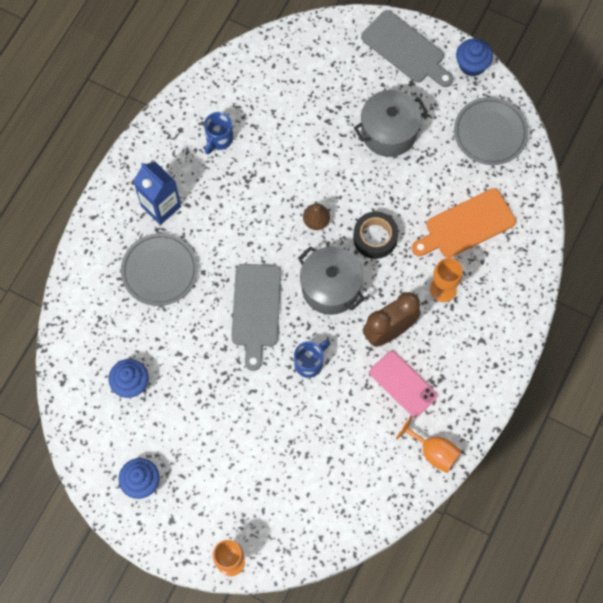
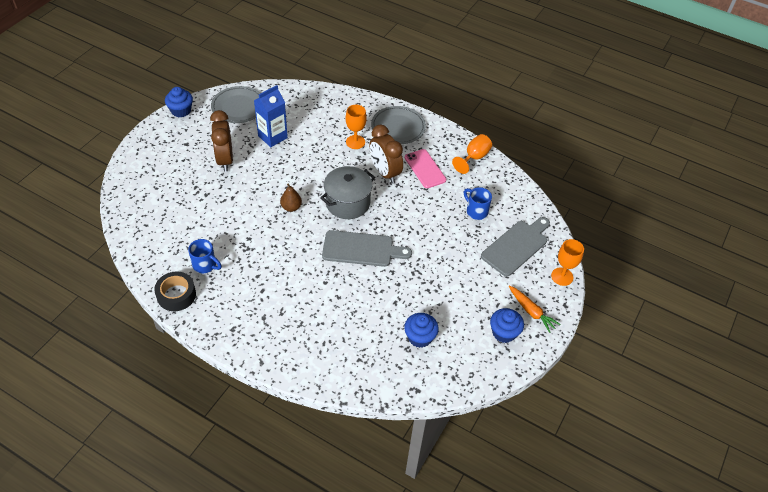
camera: 90 degrees left, 20 degrees down
grey plate [121,233,198,306] -> grey plate moved to [371,106,426,144]
blue carton [133,162,181,225] -> blue carton moved to [254,85,288,147]
blue mug [294,340,330,378] -> blue mug moved to [464,187,492,220]
black tape [353,212,398,259] -> black tape moved to [154,271,196,311]
grey pot [354,90,428,157] -> brown clock [210,110,233,171]
grey cutting board [361,10,453,87] -> grey cutting board moved to [481,217,550,276]
pink phone [370,351,438,417] -> pink phone turned 75 degrees counterclockwise [405,149,446,188]
orange cutting board [412,188,516,258] -> none
none -> orange carrot [508,286,560,333]

